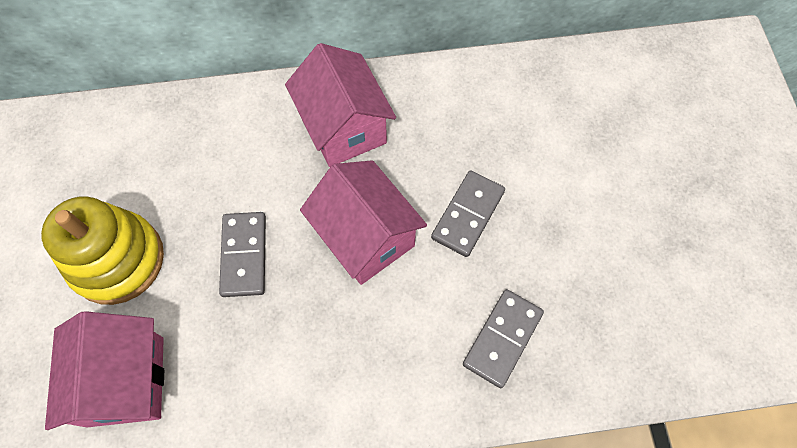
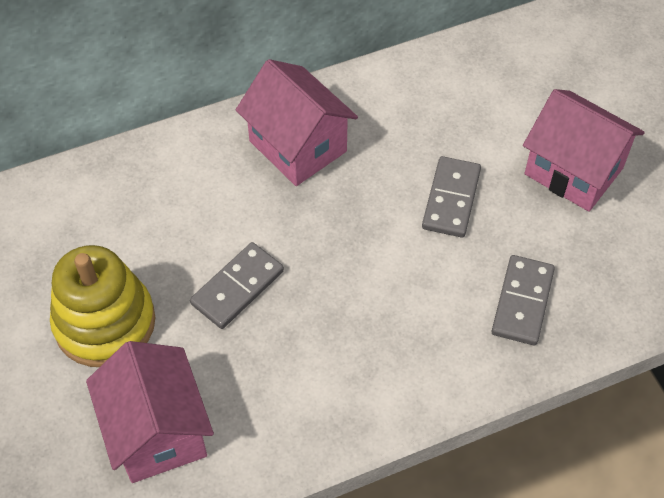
camera: 15 degrees left, 10 degrees down
grey domino [219,212,266,297] -> grey domino turned 60 degrees clockwise [190,242,284,329]
pink house [300,160,427,285] -> pink house moved to [523,89,645,212]

